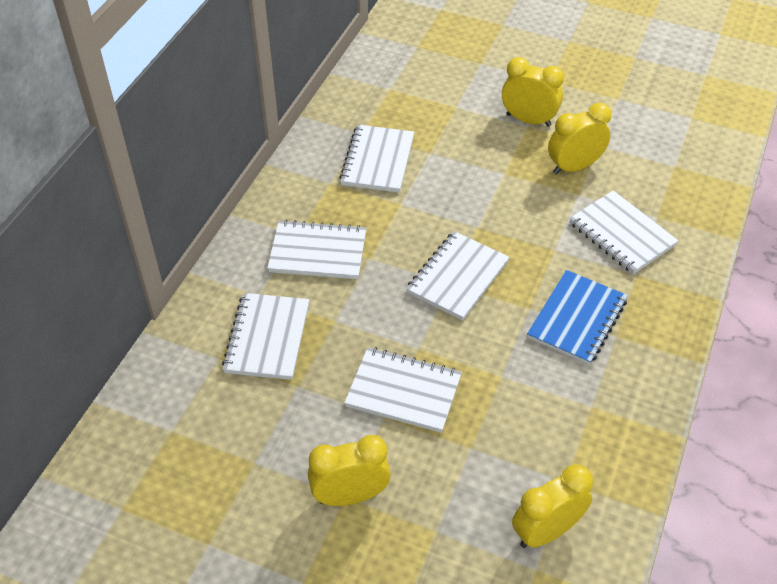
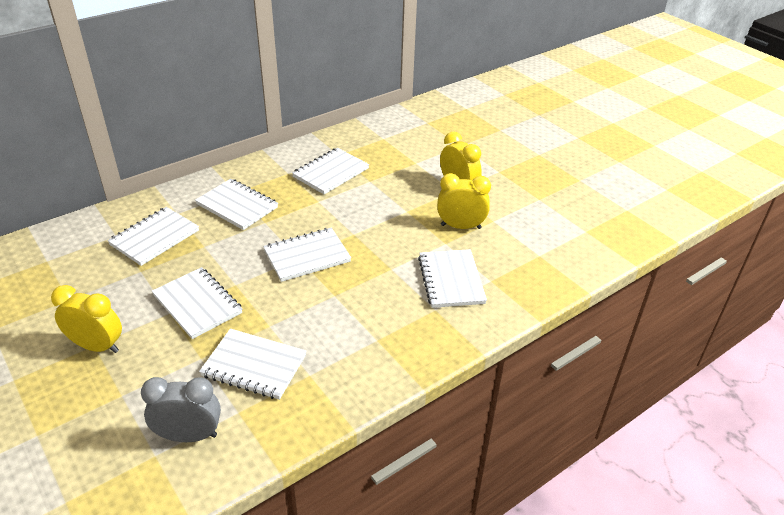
camera: 30 degrees right, 10 degrees down
yellow clock [512,464,593,548] -> grey clock [141,377,221,442]
blue notebook [527,270,628,365] -> none
none -> white notebook [199,329,306,400]

